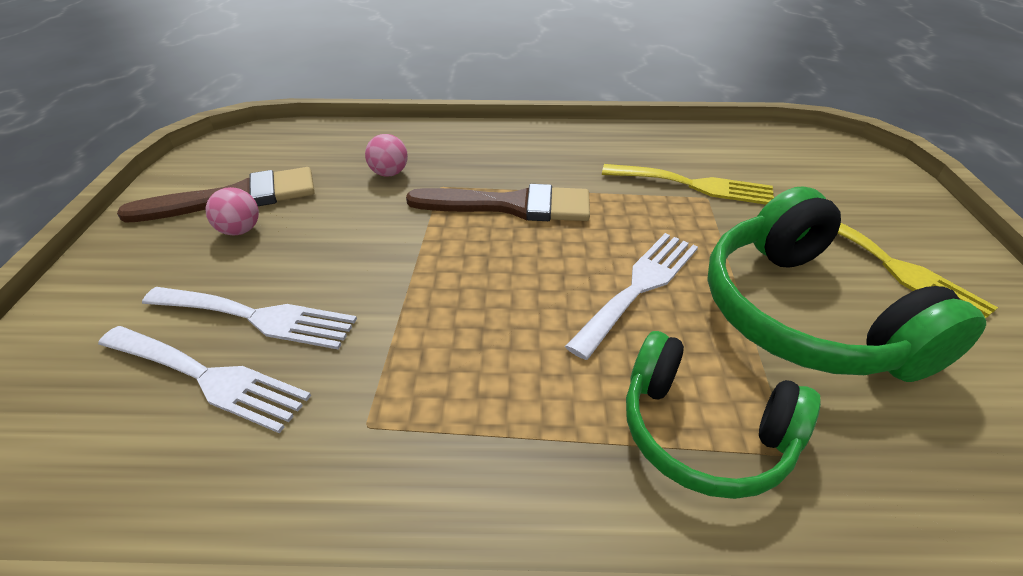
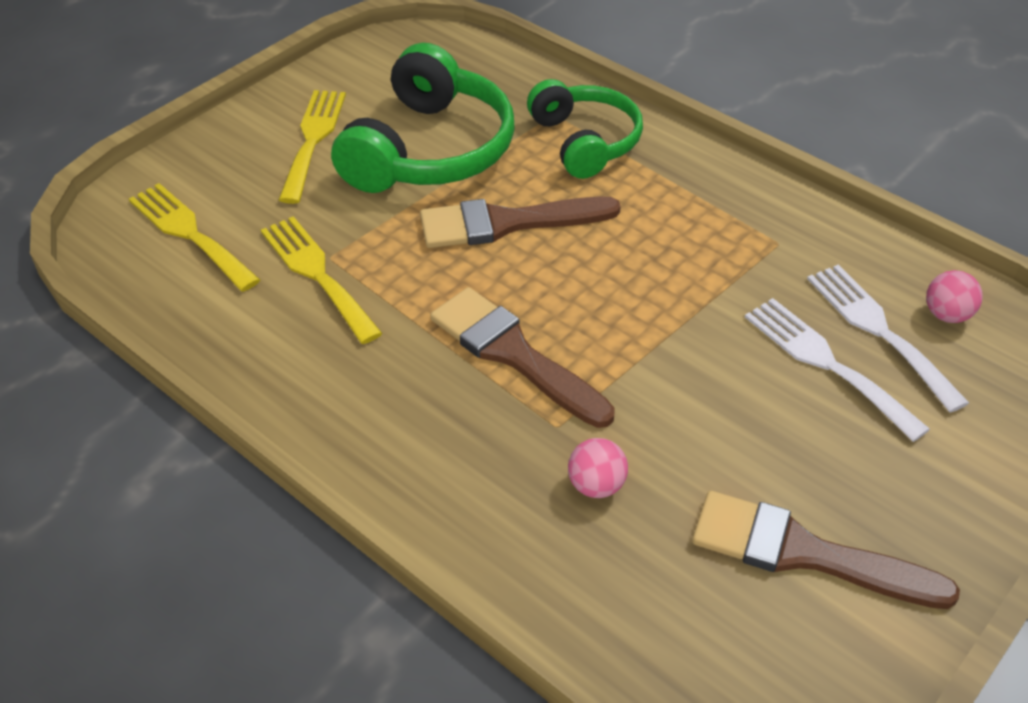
camera: 140 degrees left, 5 degrees up
pink ball [206,187,259,236] -> pink ball moved to [926,270,983,323]
white fork [565,233,698,360] -> brown brush [420,196,621,248]
none -> yellow fork [129,183,260,292]

